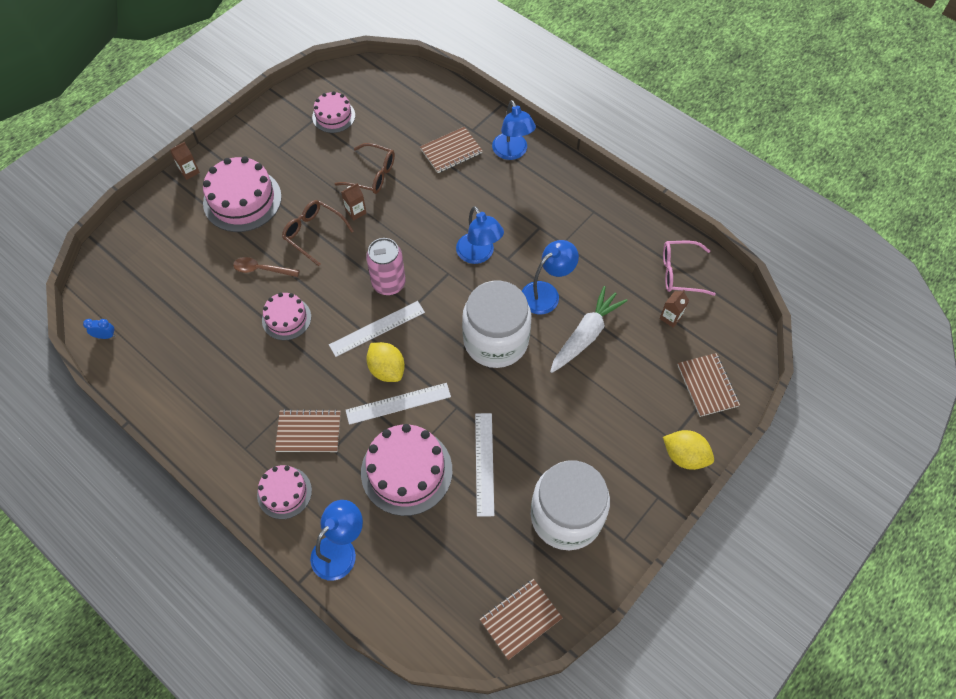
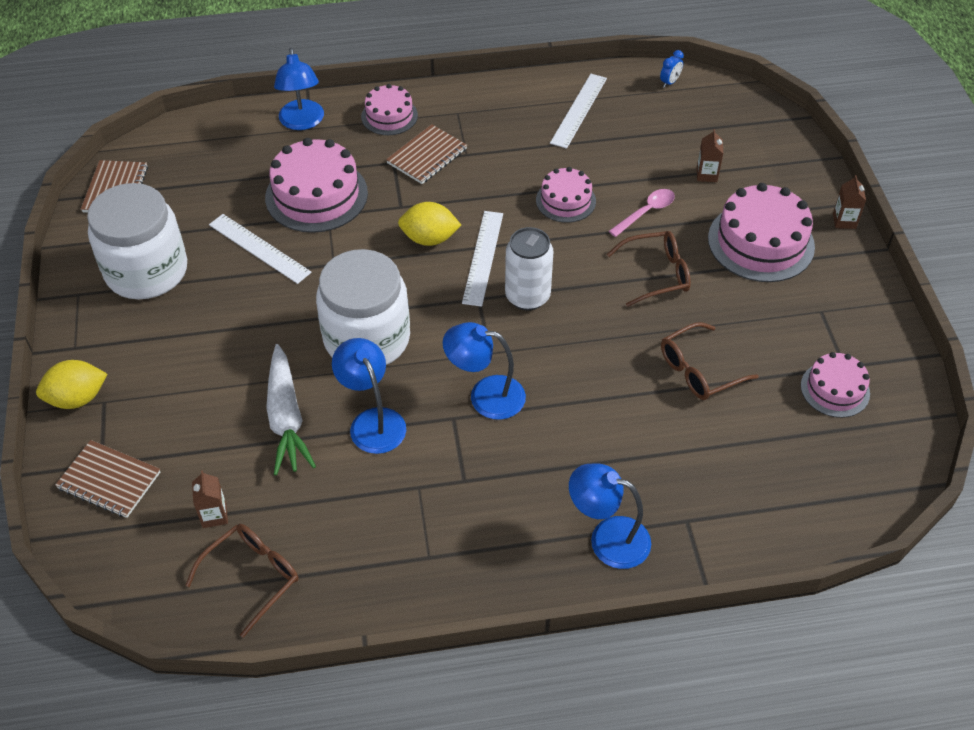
camera: 130 degrees right, 10 degrees down
brown spoon [233,257,300,277] -> pink spoon [609,189,675,237]
brown carton [341,183,367,221] -> brown carton moved to [697,129,723,182]
white ruler [346,383,451,425] -> white ruler moved to [550,74,607,149]
pink can [366,238,406,295] -> white can [505,227,553,311]
brown notebook [420,127,483,173] -> none
blue lamp [522,240,579,314] -> blue lamp turned 150 degrees clockwise [332,338,406,454]
pink glasses [663,241,716,296] -> brown glasses [185,524,298,638]

